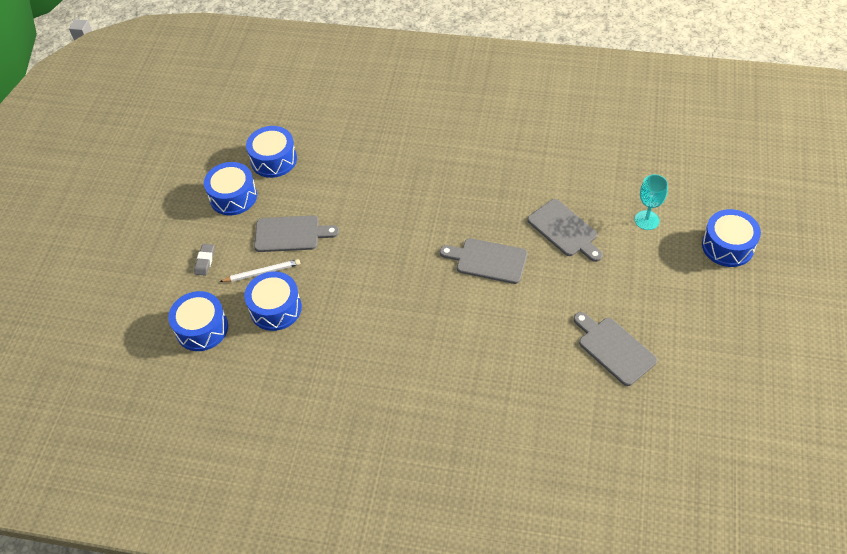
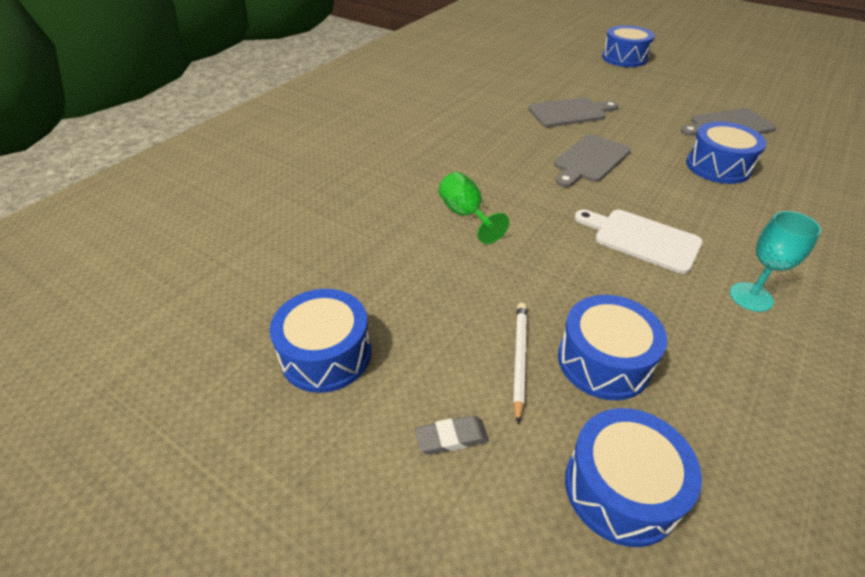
camera: 70 degrees left, 10 degrees down
grey eraser [194,244,215,276] -> grey eraser turned 45 degrees counterclockwise [415,415,489,455]
blue drum [246,126,297,178] -> blue drum moved to [686,122,767,184]
grey cutting board [254,216,339,252] -> none
turquoise goblet [635,174,668,230] -> turquoise goblet moved to [730,211,821,312]
none -> green goblet [439,172,509,244]
none -> white cutting board [574,210,703,274]

